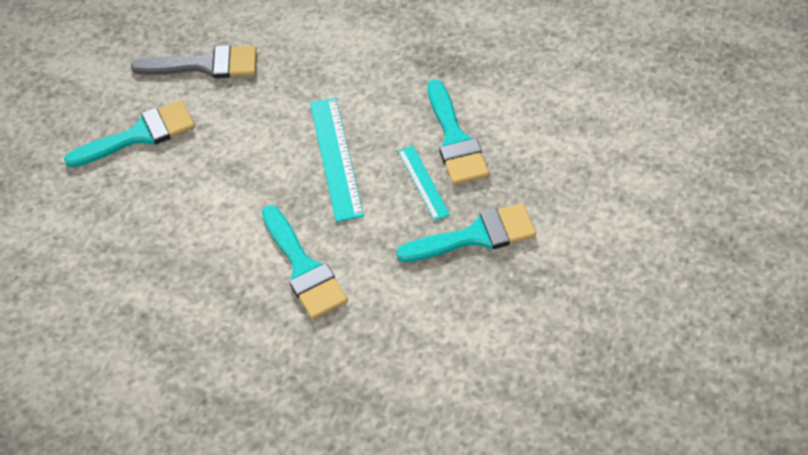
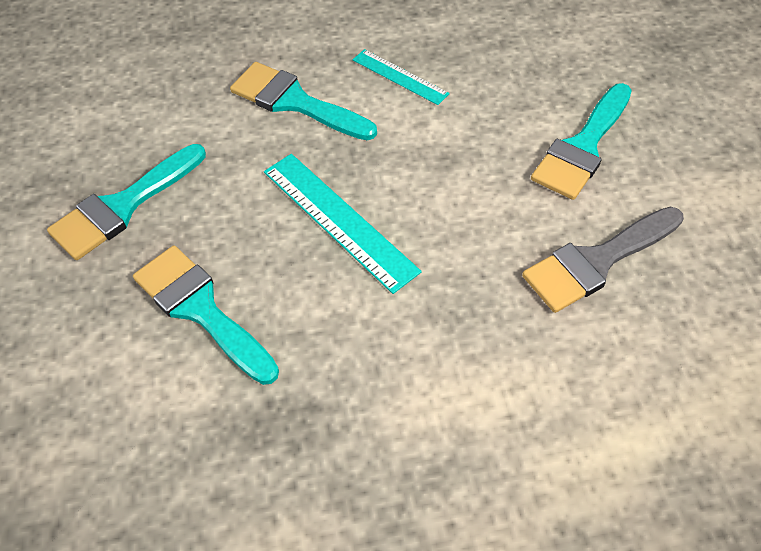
camera: 150 degrees right, 0 degrees up
turquoise ruler [398,145,450,221] -> turquoise ruler moved to [353,49,450,105]

